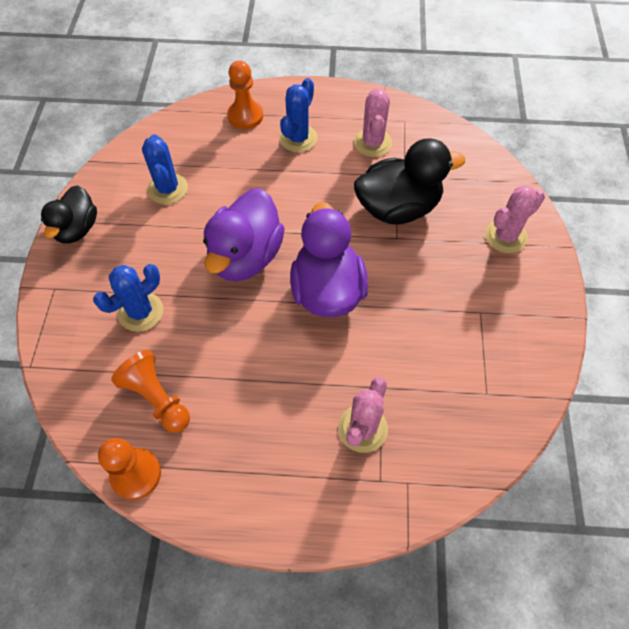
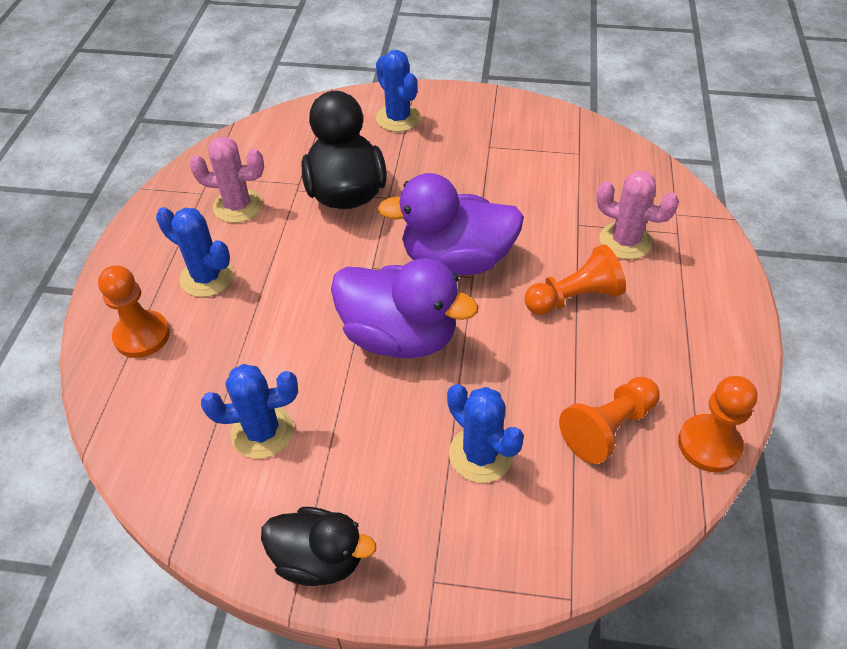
camera: 85 degrees left, 10 degrees down
pink cactus [485,185,545,253] -> blue cactus [376,50,421,132]
none -> orange pawn [524,244,626,315]

